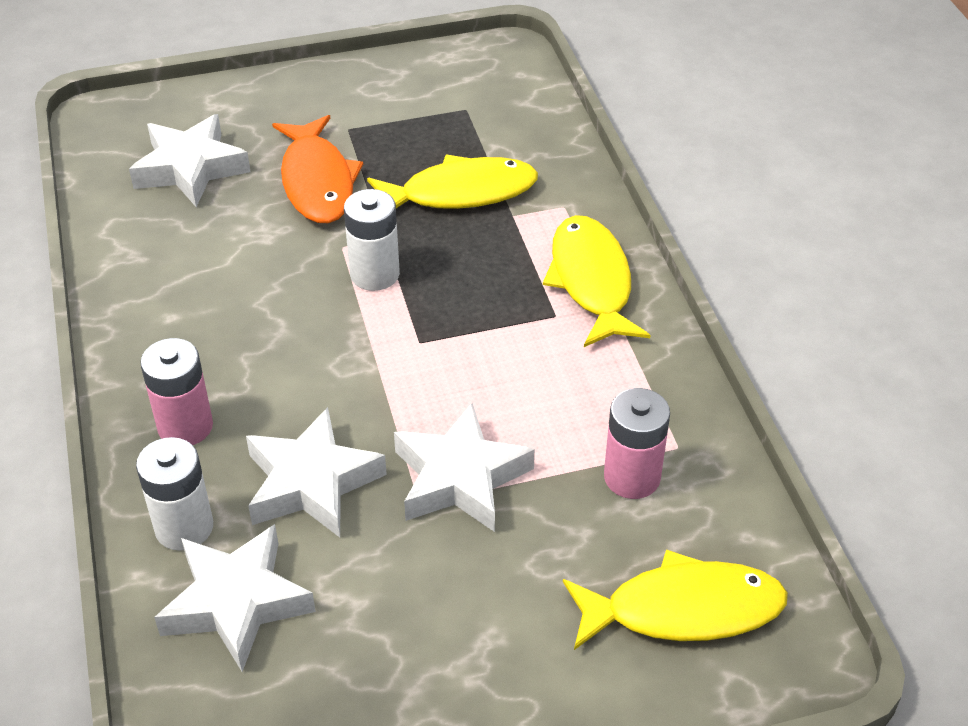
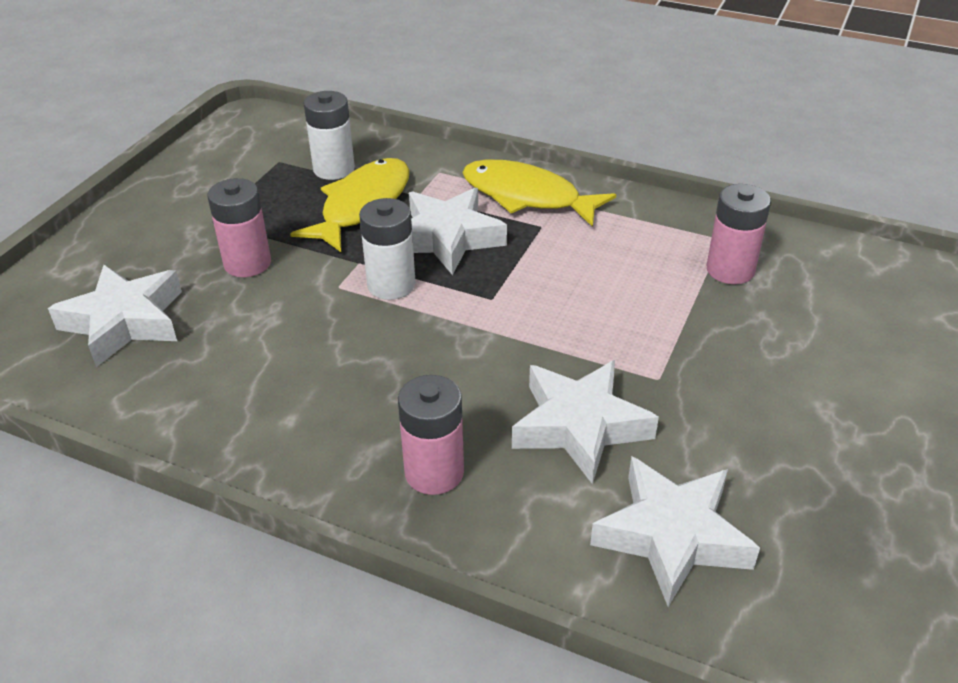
camera: 50 degrees left, 5 degrees down
white battery [136,437,213,551] -> white battery moved to [304,91,355,180]
orange fish [272,115,363,223] -> pink battery [208,178,271,277]
white star [394,403,535,532] -> white star moved to [409,188,507,275]
yellow fish [563,549,788,650] -> none

